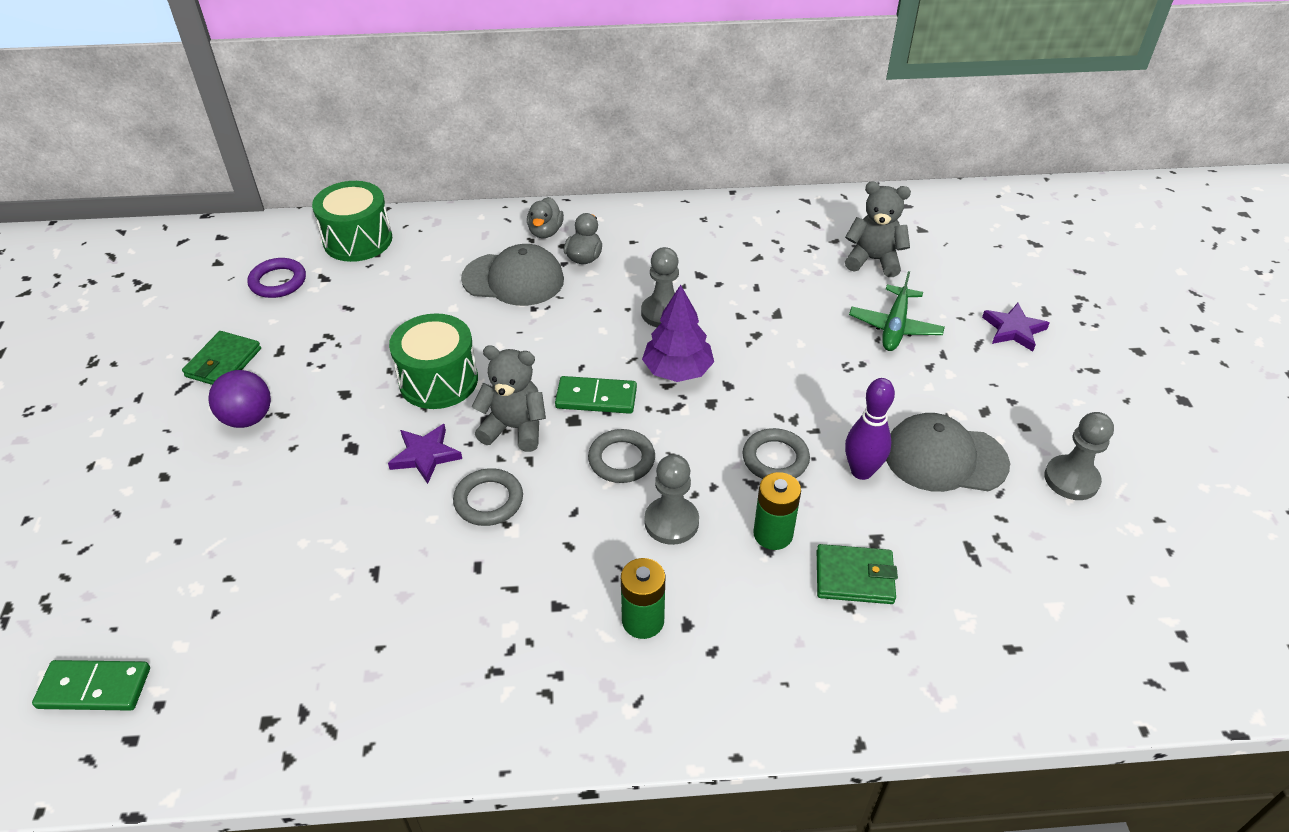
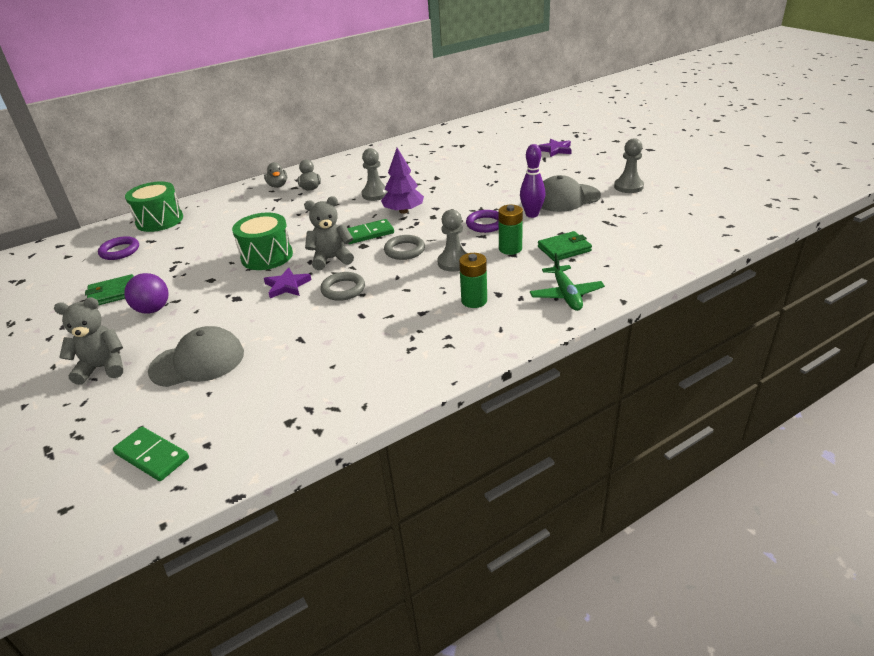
camera: 25 degrees left, 10 degrees down
green domino [32,660,150,711] -> green domino turned 60 degrees clockwise [113,427,189,481]
green wallet [182,331,261,385] -> green wallet turned 75 degrees clockwise [85,274,134,305]
grey cap [461,244,564,306] -> grey cap moved to [148,326,244,387]
grey ring [742,428,810,479] -> purple ring [466,210,499,233]
grey teddy bear [845,181,911,277] -> grey teddy bear moved to [54,297,123,385]
green plane [849,271,945,351] -> green plane moved to [530,253,605,311]

